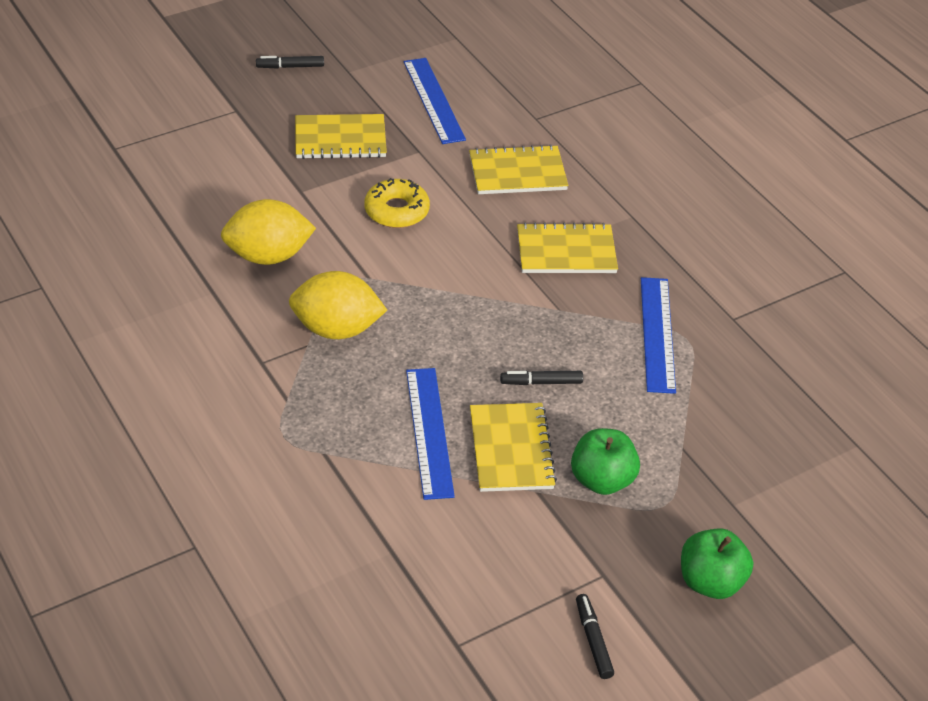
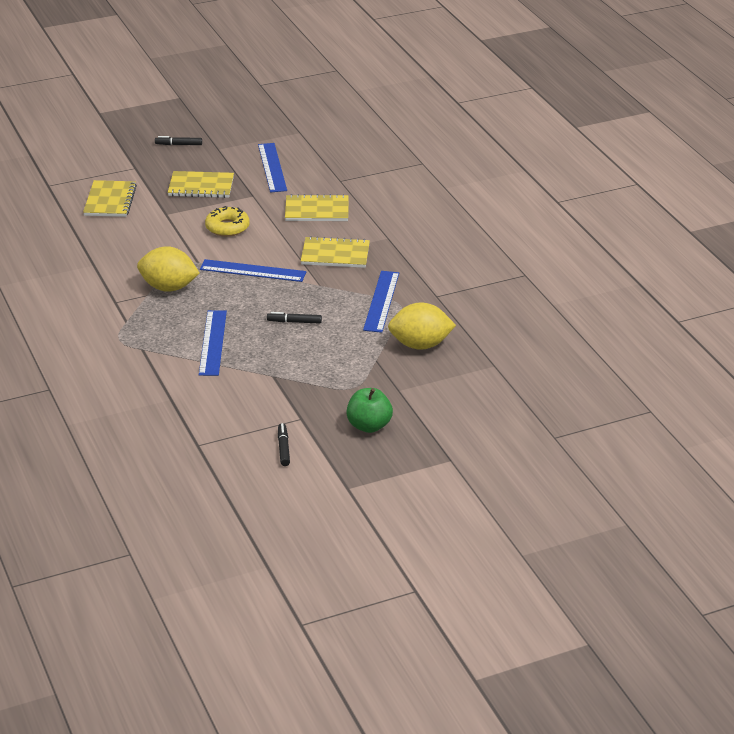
camera: 10 degrees right, 10 degrees down
yellow lemon [221,199,316,265] -> yellow lemon moved to [388,302,456,350]
yellow notebook [470,403,557,492] -> yellow notebook moved to [83,180,137,217]
green apple [571,428,640,495] -> none
none -> blue ruler [200,259,306,282]

